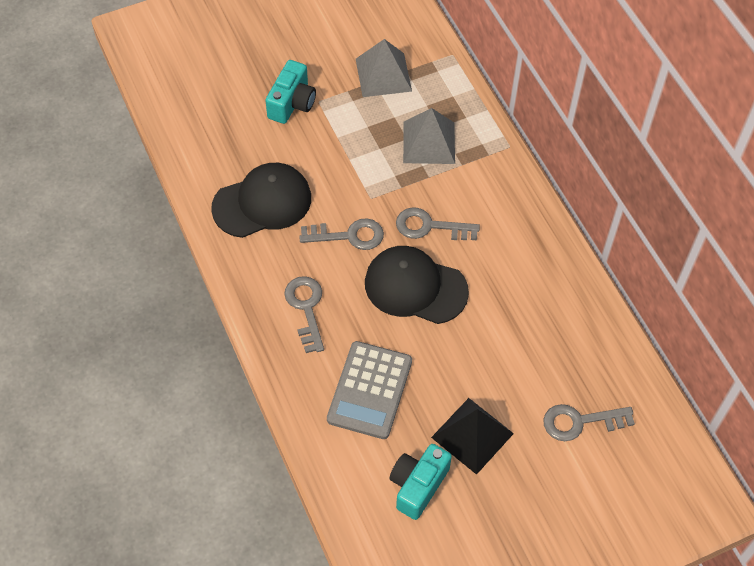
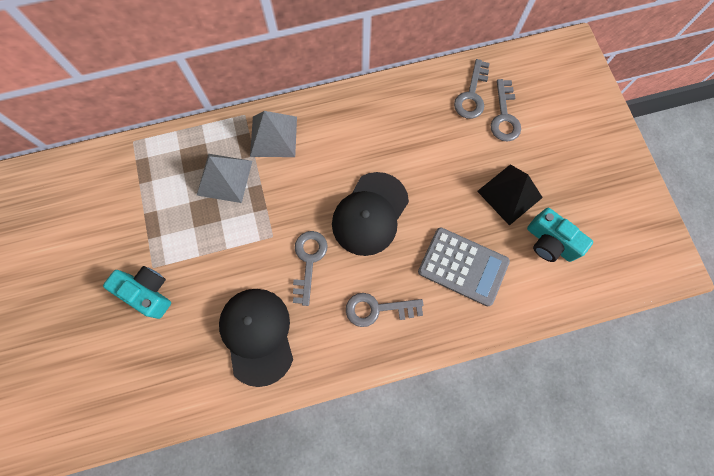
camera: 80 degrees left, 15 degrees up
grey pyramid [356,39,412,97] -> grey pyramid moved to [250,111,297,157]
grey key [396,207,480,240] -> grey key moved to [454,59,490,119]

